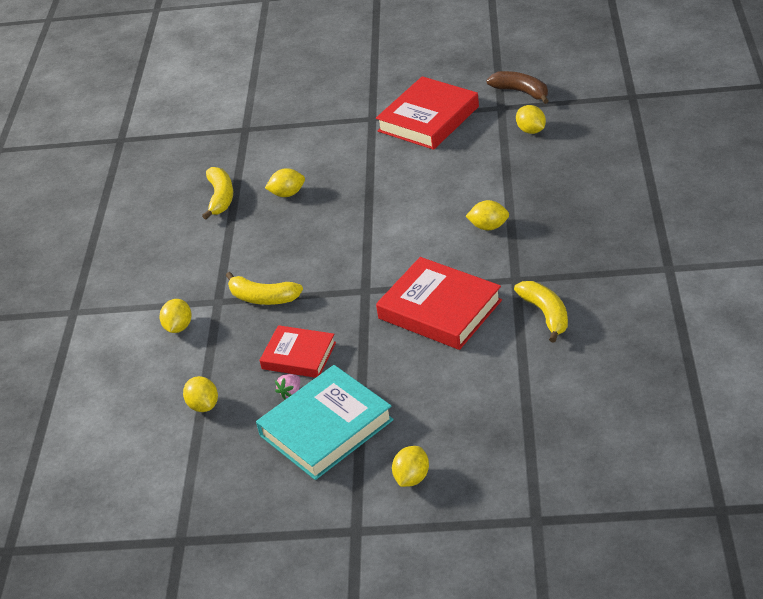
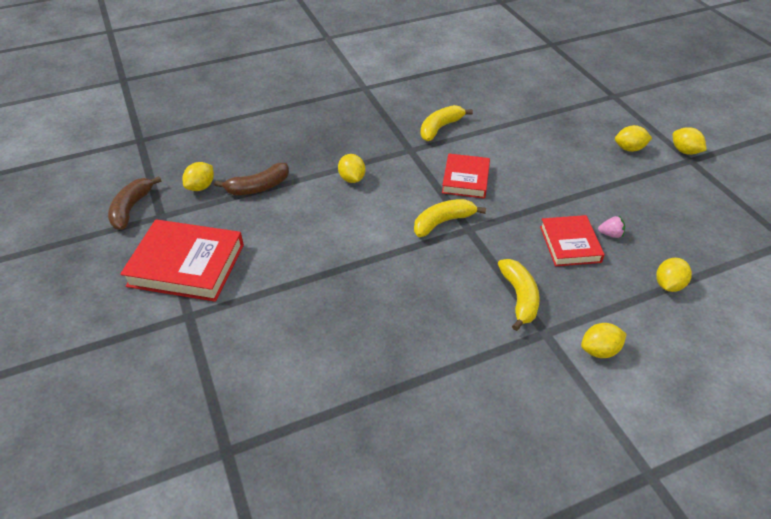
camera: 120 degrees left, 5 degrees up
yellow banana [202,167,233,219] -> yellow banana moved to [414,199,486,237]
turquoise book [256,365,394,480] -> none
yellow lemon [265,168,305,197] -> yellow lemon moved to [673,127,707,155]
red book [376,257,502,350] -> red book [442,154,490,198], size x0.62
none -> brown banana [215,163,289,195]

